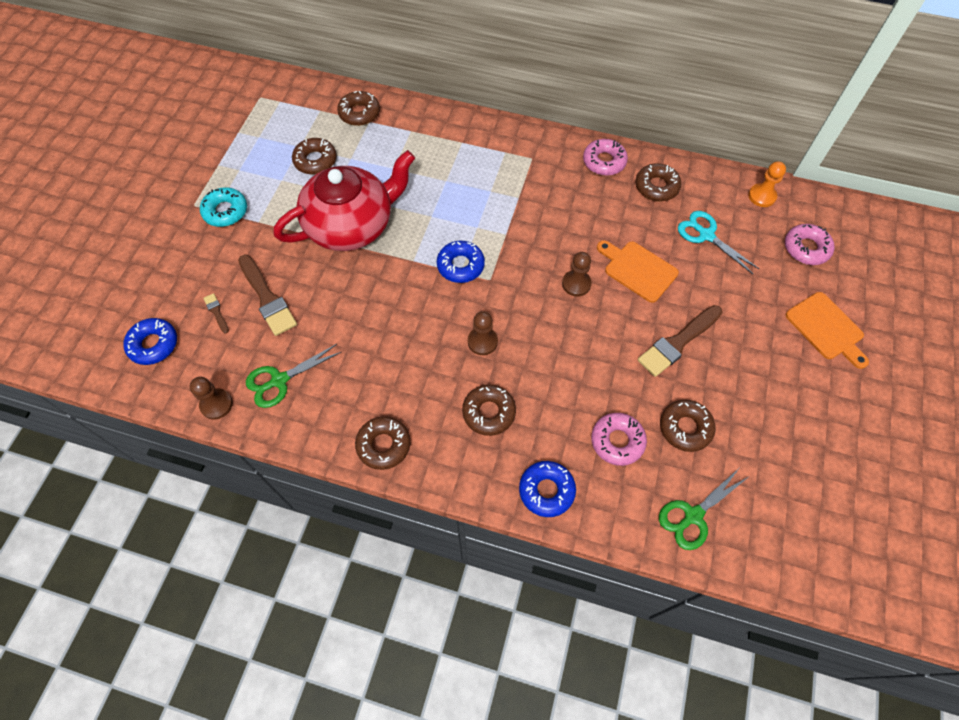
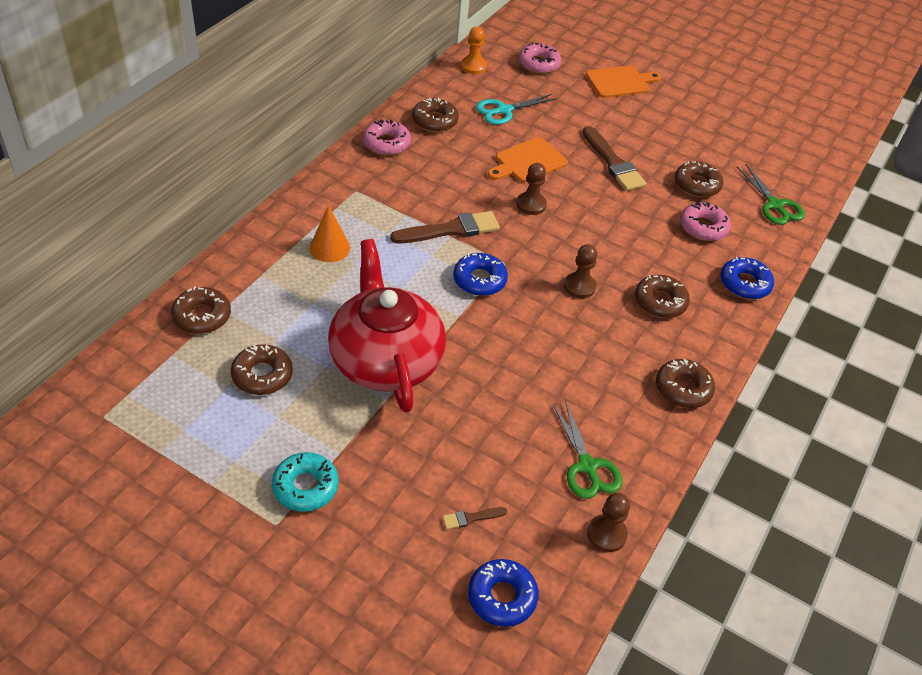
camera: 80 degrees left, 15 degrees down
brown brush [238,254,297,336] -> brown brush moved to [390,211,500,243]
none -> orange cone [310,205,350,262]

